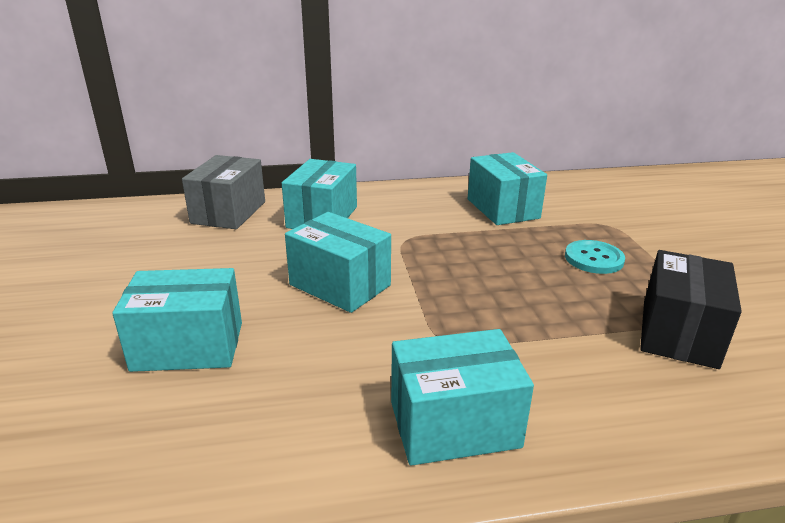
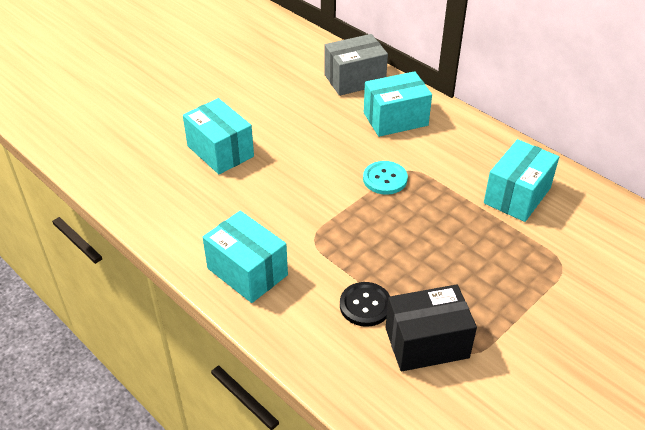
camera: 55 degrees right, 15 degrees up
turquoise box [285,212,391,313] -> none
turquoise button [565,240,625,274] -> turquoise button moved to [363,161,408,195]
none -> black button [340,282,390,327]

